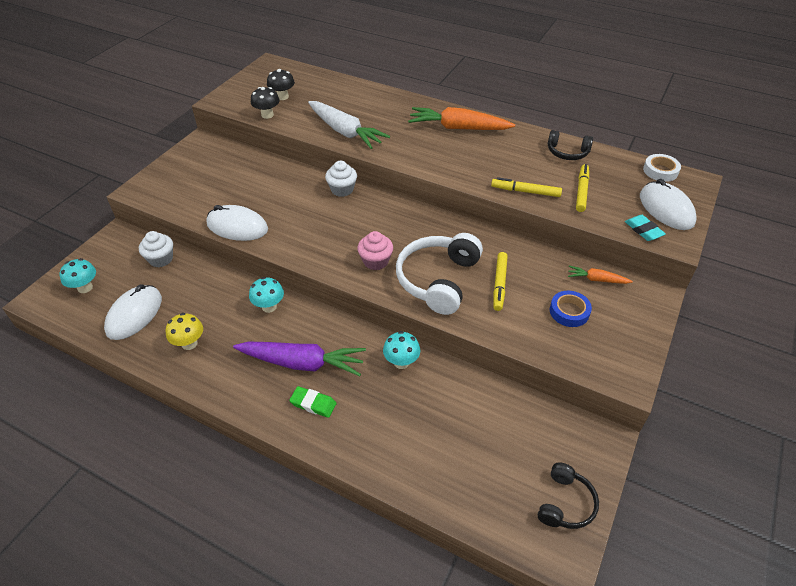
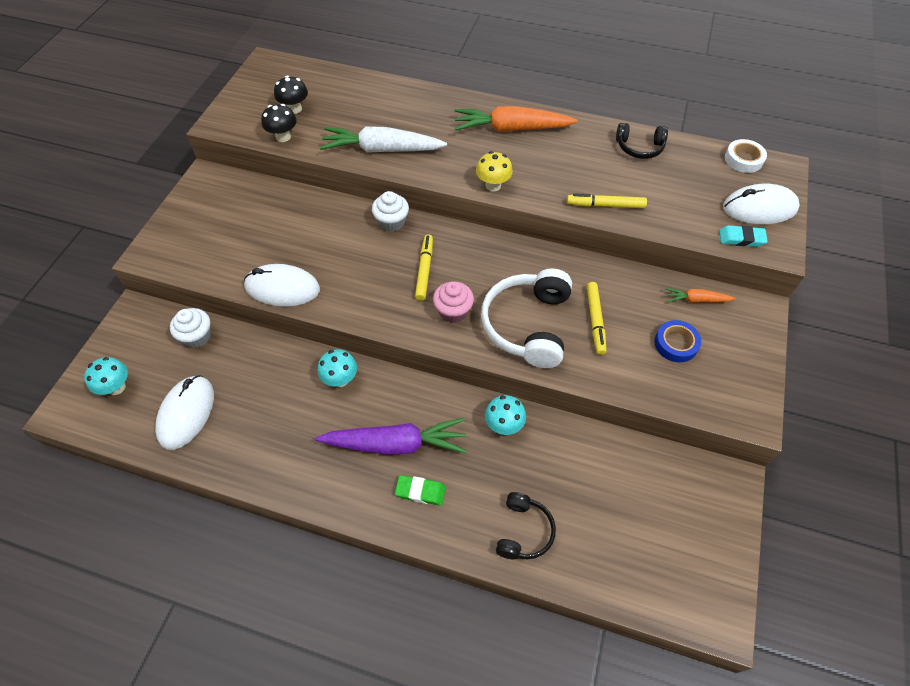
camera: 10 degrees left, 10 degrees up
yellow mushroom [166,313,203,350] -> yellow mushroom moved to [476,151,513,191]
white carrot [308,101,390,149] -> white carrot turned 150 degrees clockwise [320,126,447,153]
black headphones [538,462,599,529] -> black headphones moved to [496,492,556,559]
yellow marker [576,164,589,212] -> yellow marker moved to [415,234,433,301]
turquoise eraser [625,215,666,241] -> turquoise eraser turned 45 degrees counterclockwise [719,225,768,247]
white mouse [640,179,697,230] -> white mouse turned 60 degrees counterclockwise [723,184,800,225]

